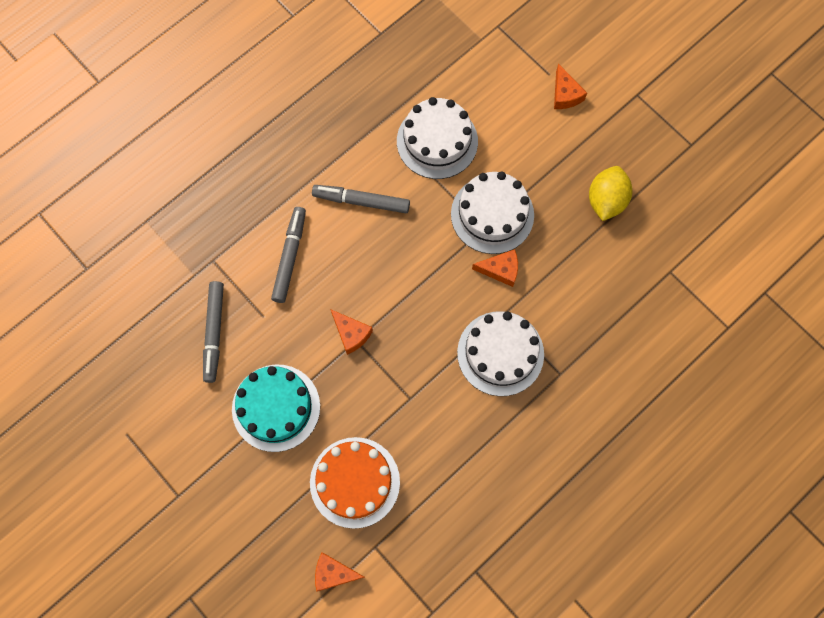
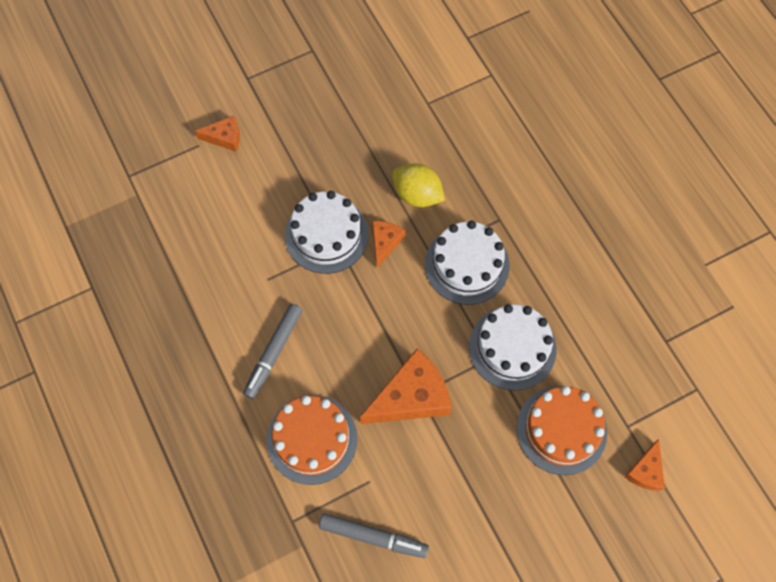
camera: 75 degrees left, 5 degrees down
turquoise cake [232,365,320,452] -> none
grey marker [271,207,306,303] -> orange cake [267,395,358,485]
orange cheese [331,310,373,355] -> orange cheese [360,348,452,424], size x1.88
white cake [397,97,478,179] -> white cake moved to [469,304,556,390]
yellow lemon [589,166,632,221] -> yellow lemon moved to [392,164,445,207]

